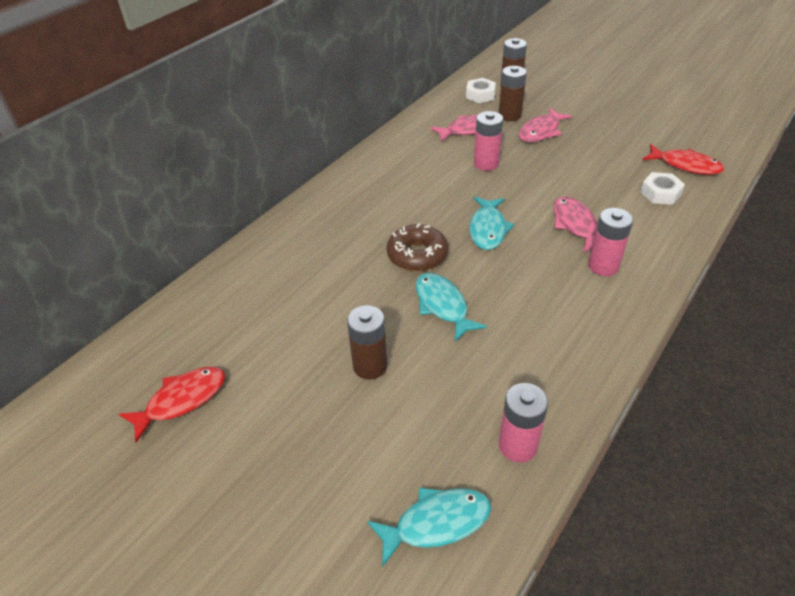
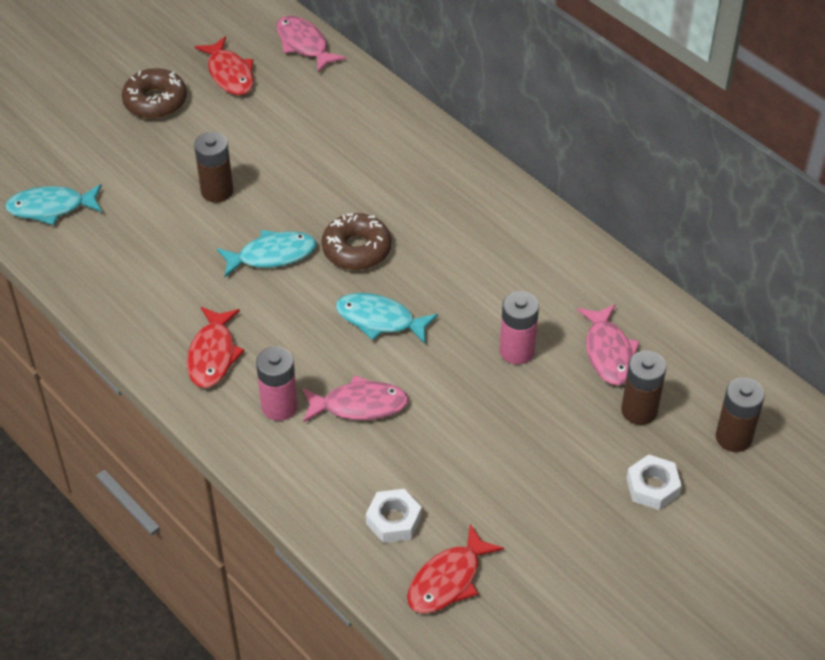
camera: 100 degrees right, 5 degrees up
turquoise fish [367,488,491,567] -> turquoise fish turned 90 degrees clockwise [5,184,102,225]
white nut [466,78,496,103] -> white nut moved to [626,454,682,510]
pink battery [499,383,548,462] -> none
pink fish [519,108,572,142] -> pink fish moved to [276,16,346,72]
none -> brown donut [122,68,187,119]
none -> red fish [187,307,245,388]

